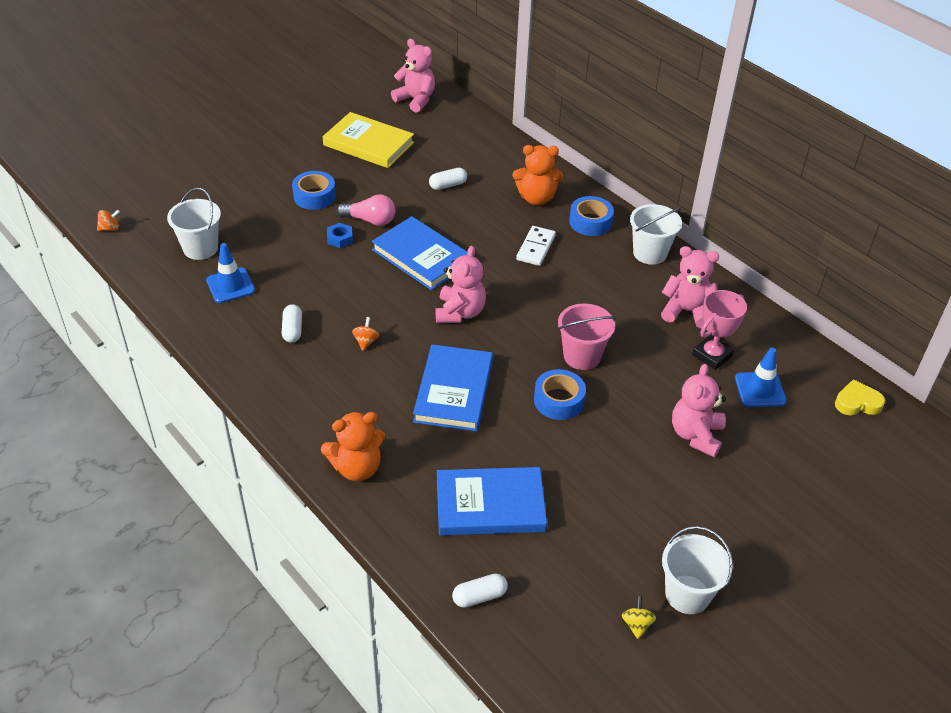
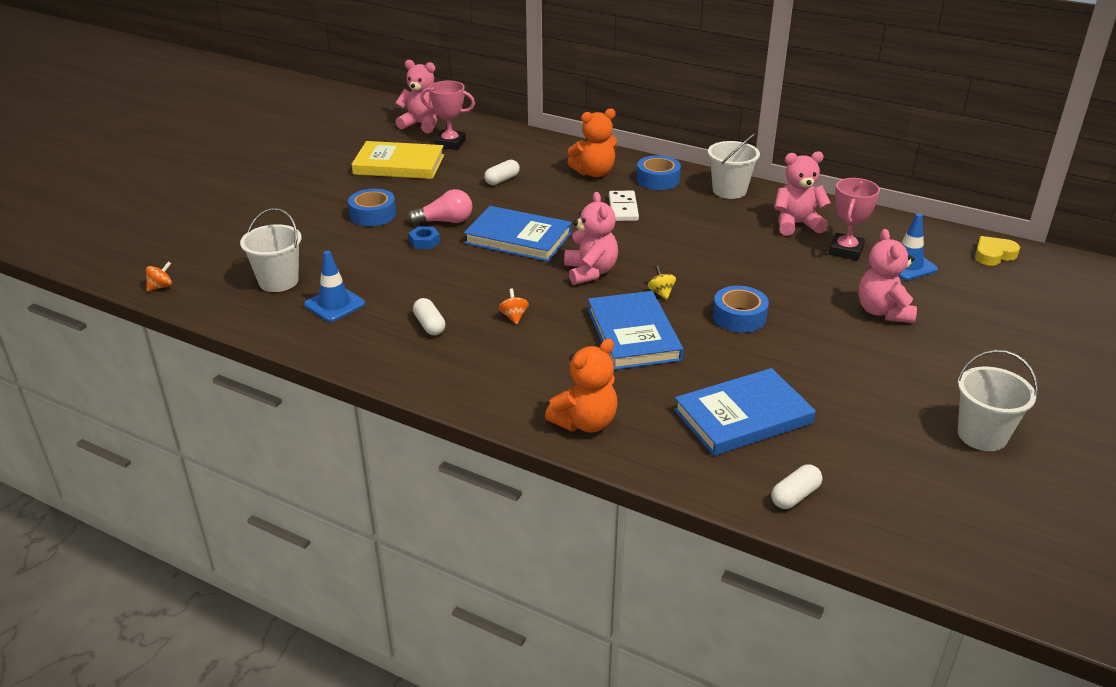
camera: 20 degrees left, 10 degrees down
pink bucket [558,303,616,370] -> none
yellow spinning top [622,596,656,639] -> yellow spinning top moved to [648,266,676,300]
none -> pink trophy [420,81,475,150]

